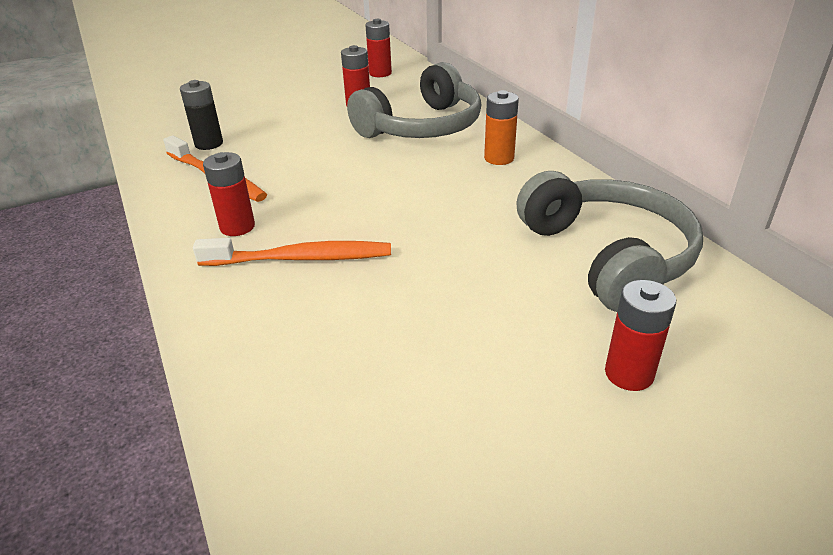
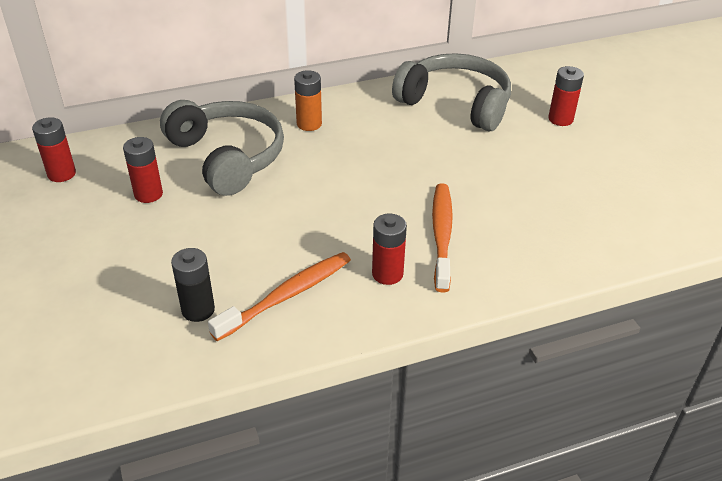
camera: 85 degrees left, 5 degrees up
grey headphones [516,171,703,312] -> grey headphones turned 45 degrees clockwise [392,53,511,131]

